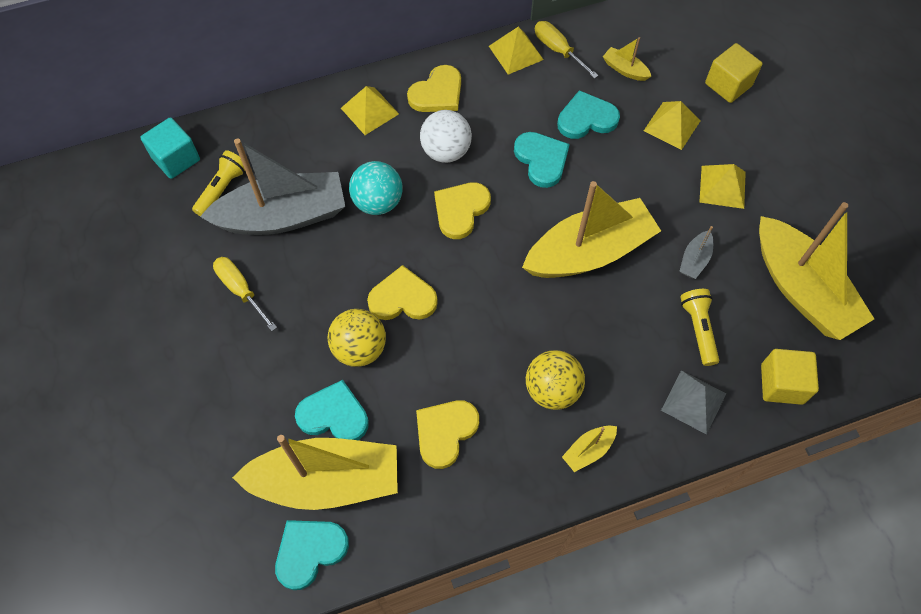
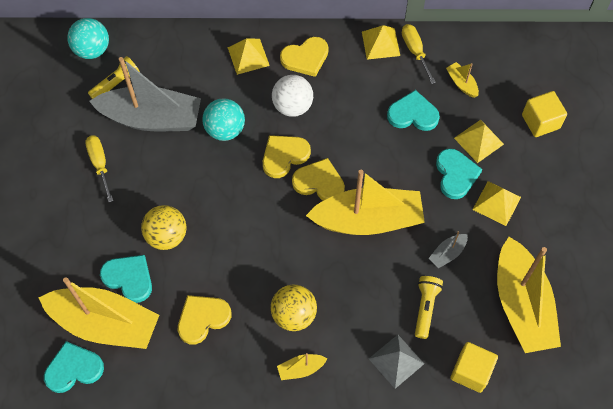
camera: 20 degrees right, 0 degrees up
turquoise cube [140,117,200,179] -> turquoise ball [67,18,109,59]
yellow heart [367,265,438,320] -> yellow heart moved to [292,158,345,201]
turquoise heart [514,132,570,188] -> turquoise heart moved to [436,149,483,199]

